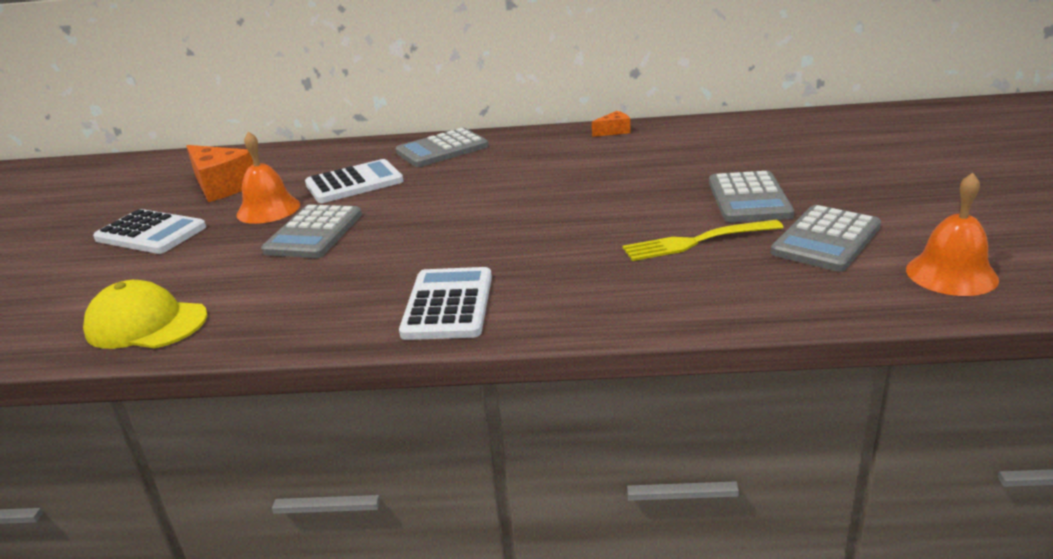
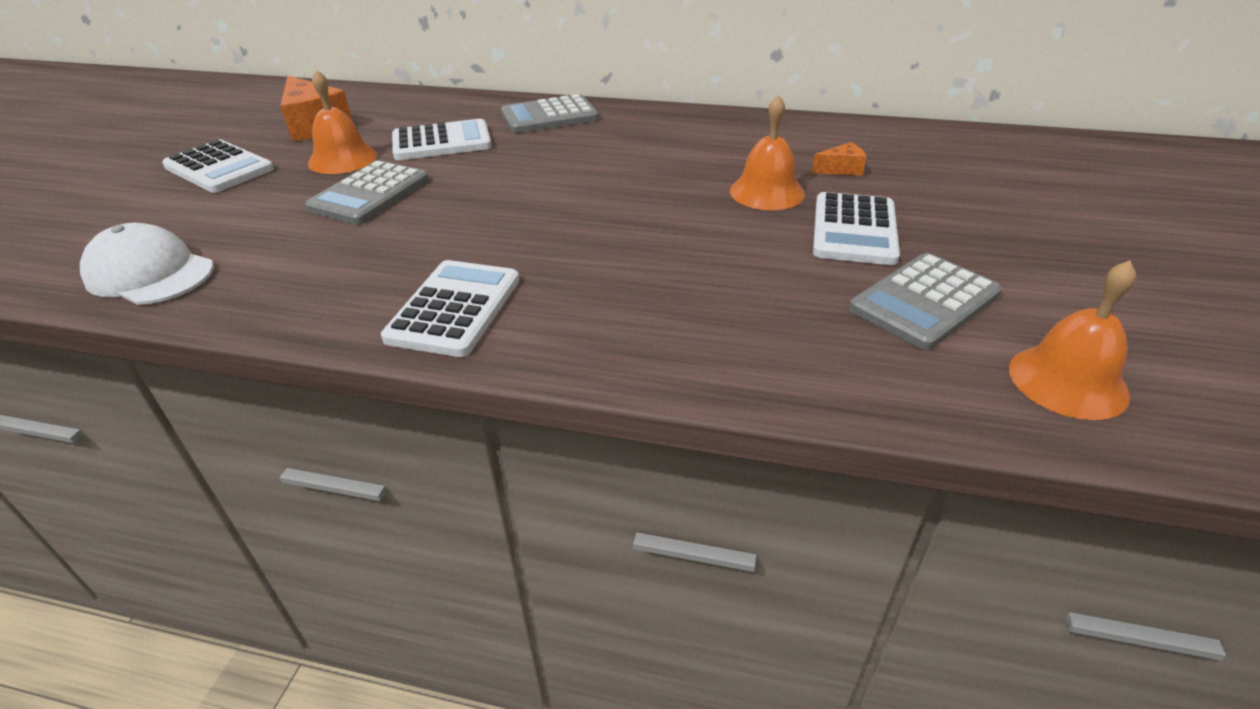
camera: 10 degrees right, 10 degrees up
yellow cap [83,280,207,349] -> white cap [80,223,214,305]
orange cheese [592,111,630,137] -> orange cheese moved to [812,142,867,176]
yellow fork [623,220,784,261] -> none
grey calculator [709,171,794,222] -> white calculator [813,192,900,265]
none -> orange bell [730,95,805,210]

